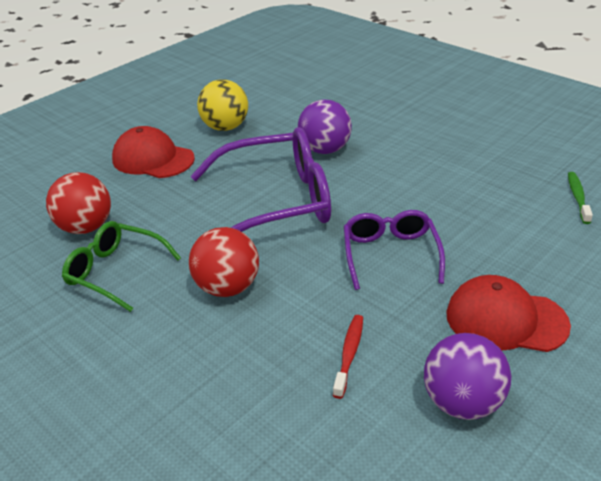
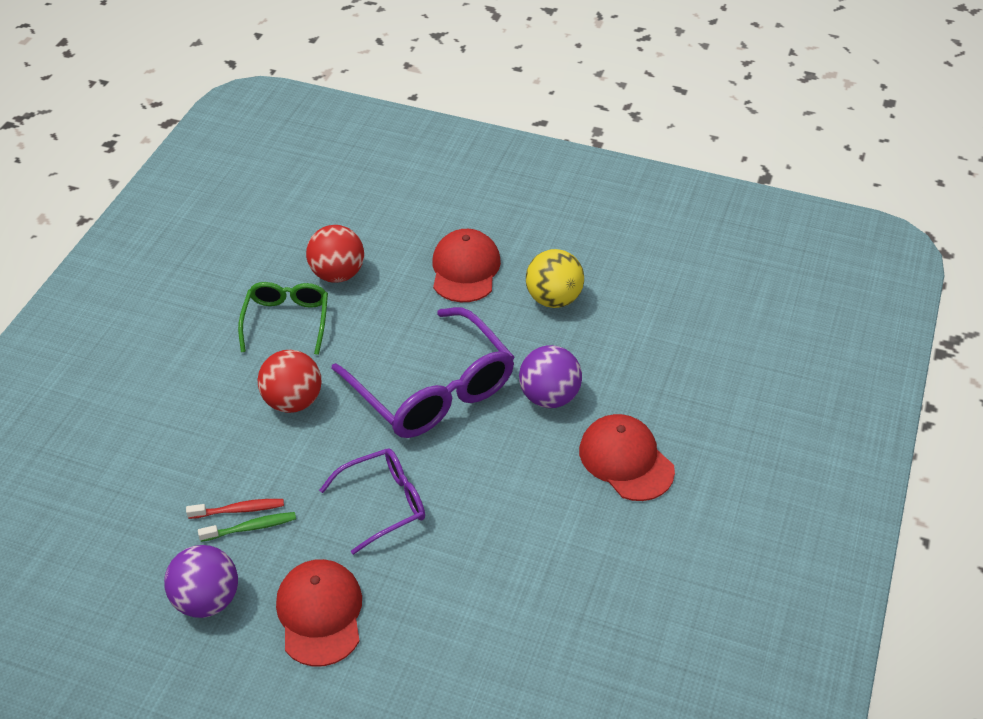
camera: 65 degrees right, 10 degrees up
green toothbrush [568,172,593,224] -> green toothbrush moved to [198,512,296,542]
none -> red cap [579,414,675,501]

